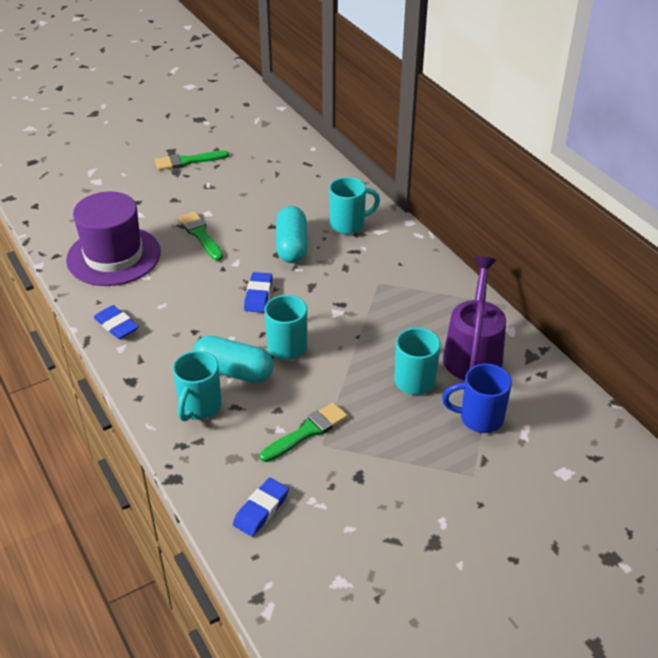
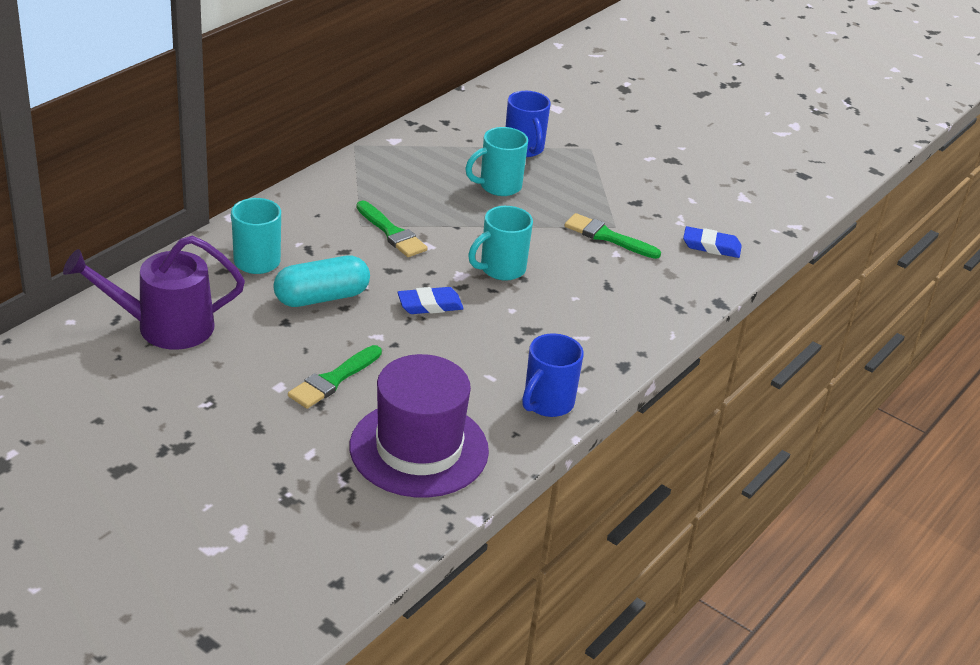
camera: 115 degrees left, 5 degrees down
blue eraser [94,305,139,339] -> blue mug [522,333,584,417]
green brush [155,150,229,170] -> green brush moved to [357,201,428,257]
turquoise mug [173,351,222,421] -> none
turquoise capsule [193,336,274,383] -> none
purple watering can [443,257,506,380] -> purple watering can moved to [63,236,245,350]

